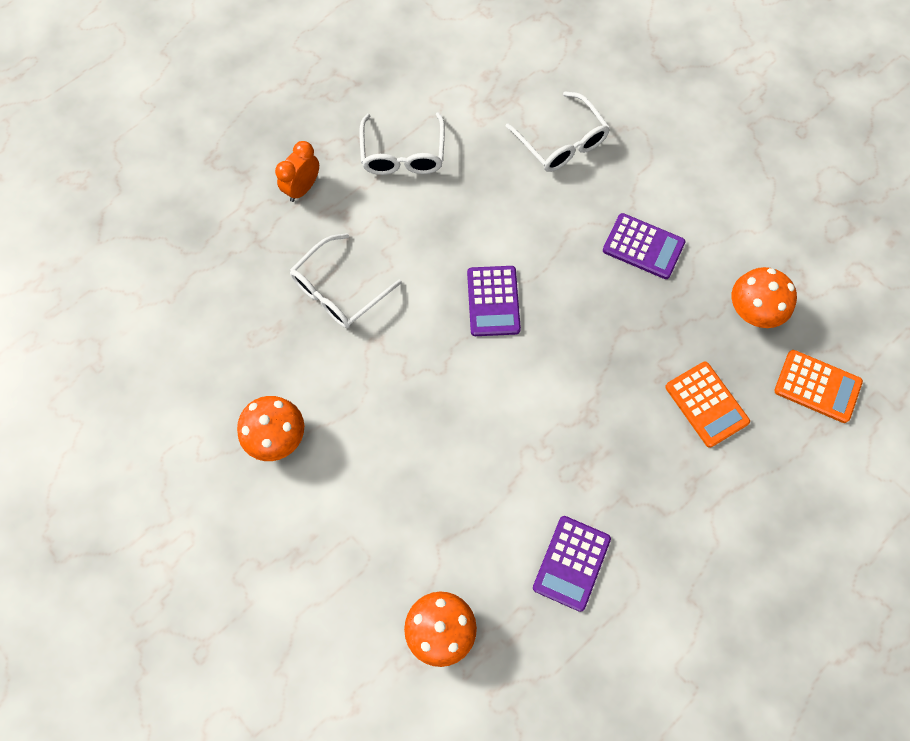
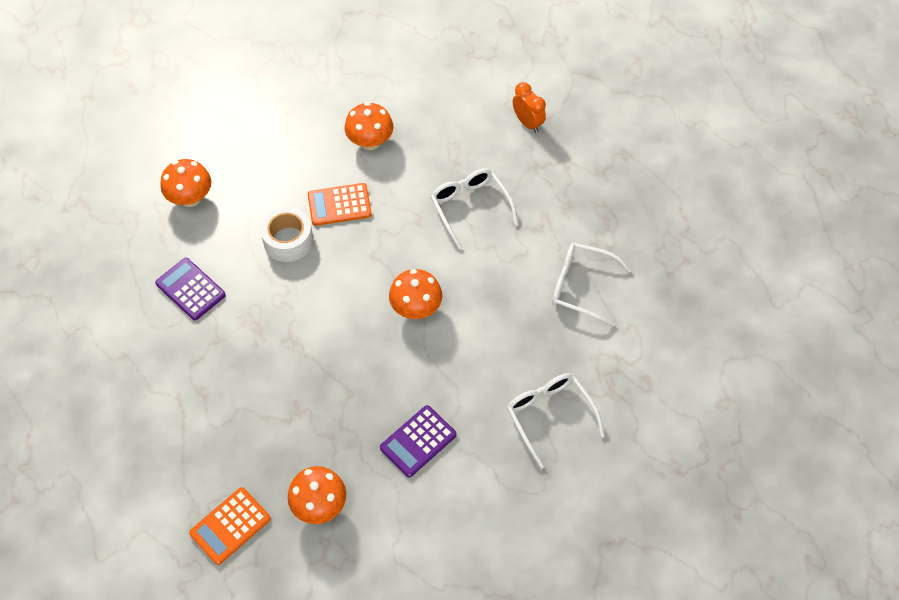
camera: 110 degrees right, 10 degrees down
orange clock [275,141,319,202] -> orange clock moved to [513,82,546,133]
purple calculator [467,266,521,336] -> orange mushroom [389,269,442,319]
white glasses [506,91,610,172] -> white glasses turned 75 degrees clockwise [507,373,605,468]
orange calculator [665,361,750,448] -> orange calculator moved to [308,183,372,226]
none -> white tape [260,207,313,262]

